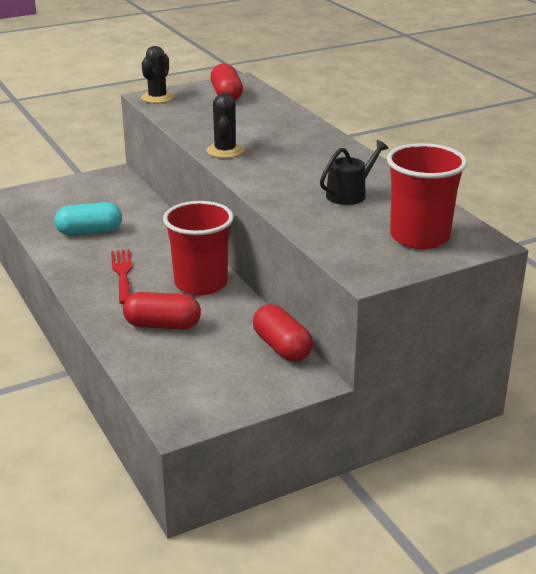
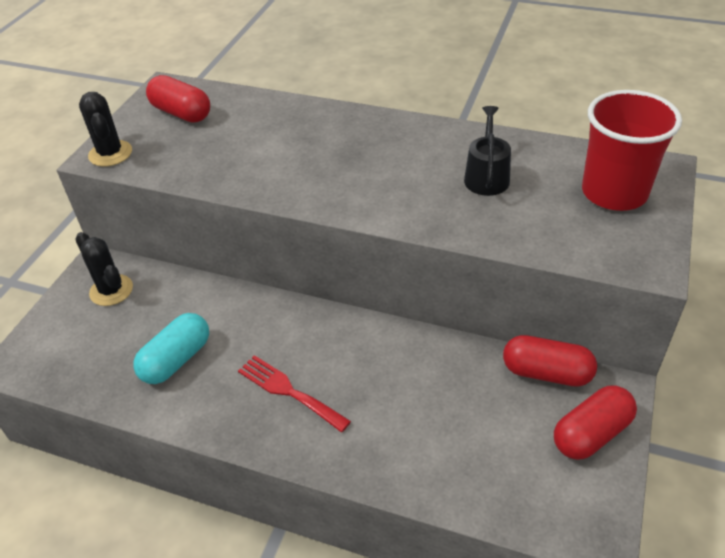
camera: 40 degrees left, 15 degrees up
red capsule [123,292,201,330] -> red capsule moved to [554,385,637,460]
red cup [163,201,234,295] -> none
black cactus [207,92,244,158] -> black cactus moved to [75,232,133,306]

